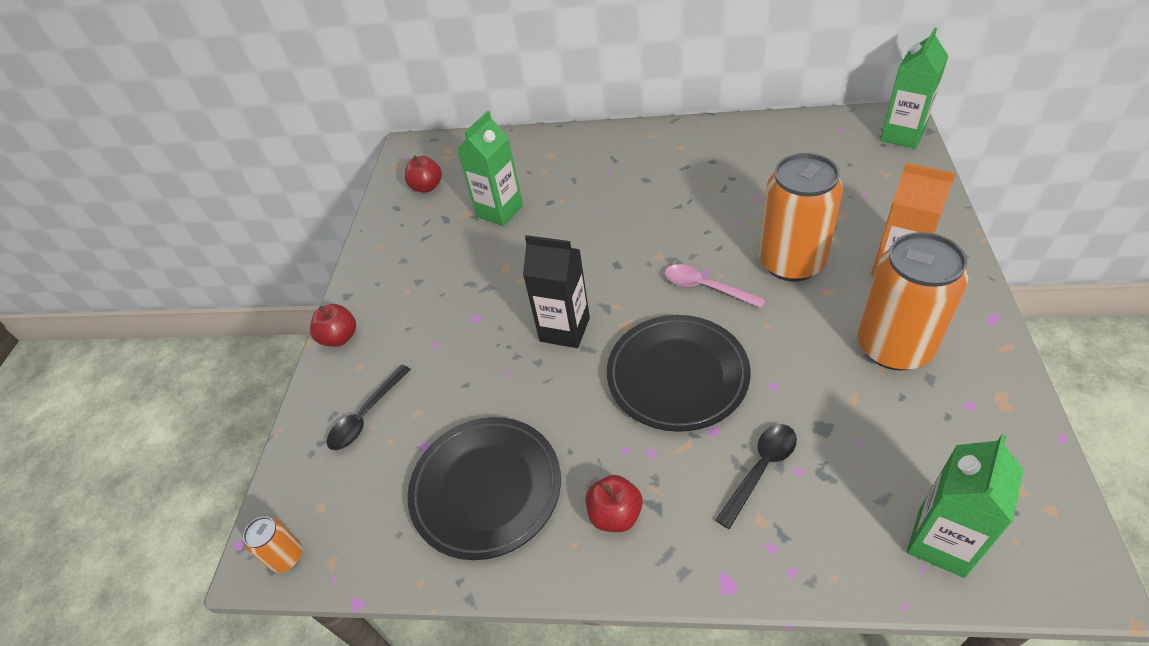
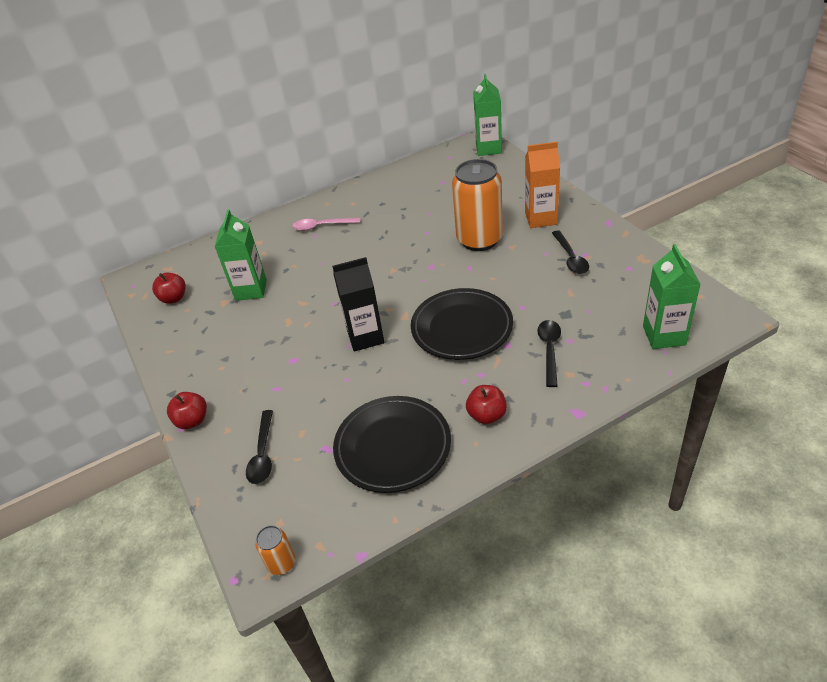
camera: 35 degrees left, 5 degrees down
pink spoon [665,264,766,308] -> pink spoon moved to [292,218,360,231]
orange can [858,232,969,371] -> black spoon [552,230,589,274]

